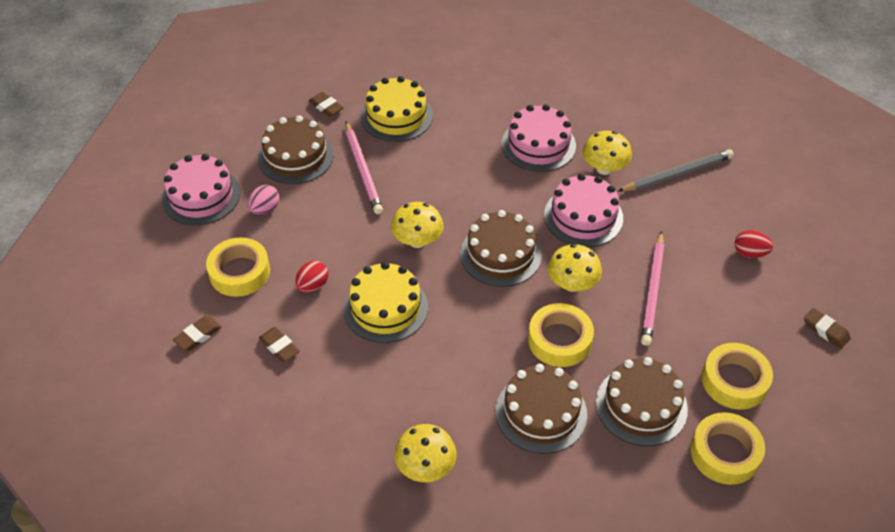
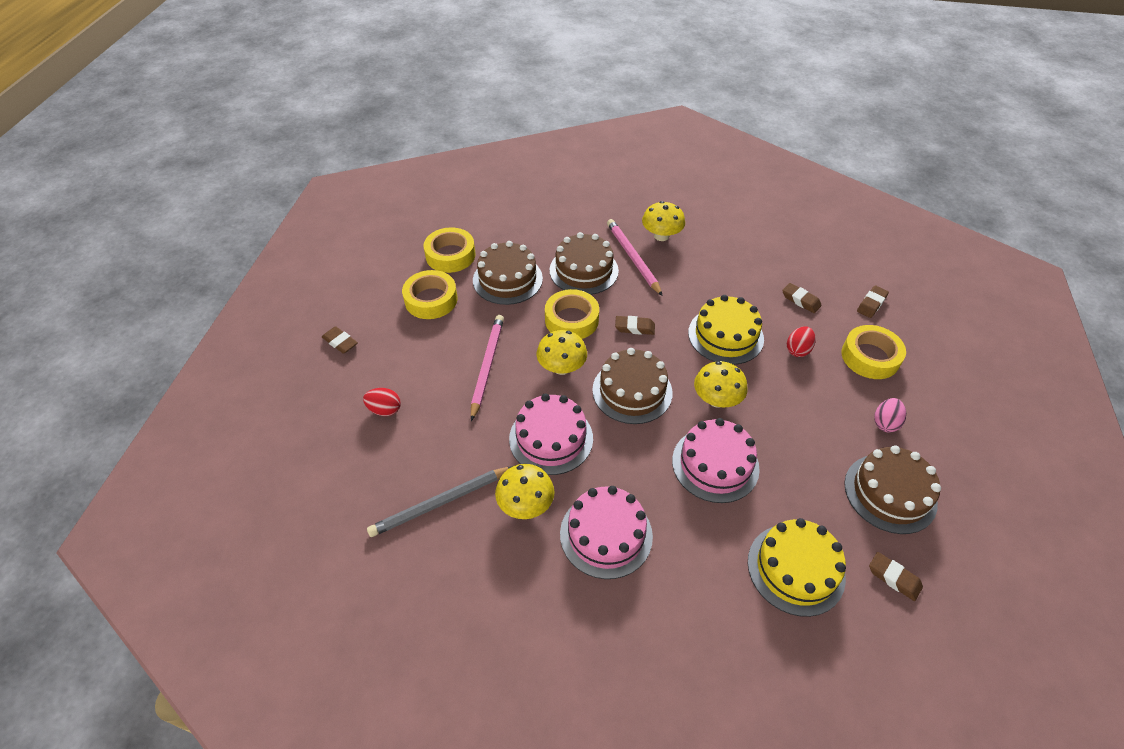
camera: 175 degrees right, 0 degrees up
pink cake [162,154,240,225] -> pink cake moved to [672,418,760,503]
pink pencil [345,122,383,214] -> pink pencil moved to [607,219,663,296]
none -> brown eraser [615,316,655,335]

